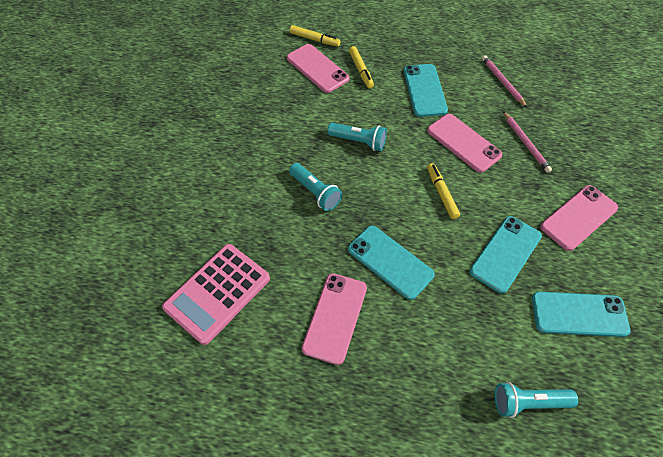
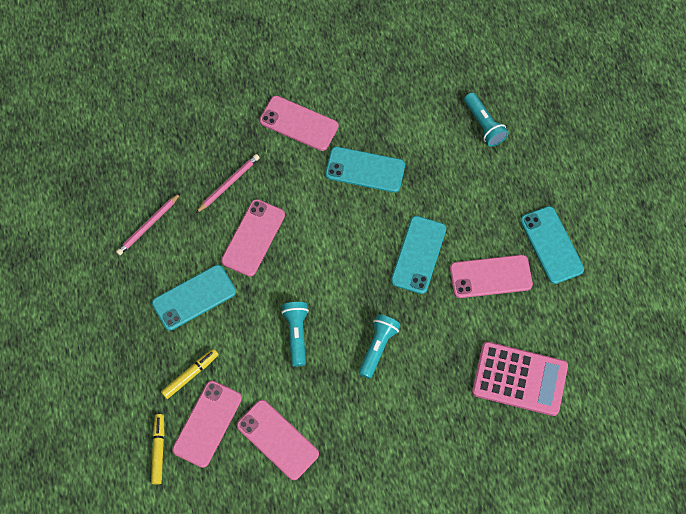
camera: 115 degrees left, 10 degrees up
yellow marker [427,163,460,219] -> none
turquoise phone [532,292,630,337] -> turquoise phone moved to [520,206,584,284]
none -> pink phone [237,400,319,480]

